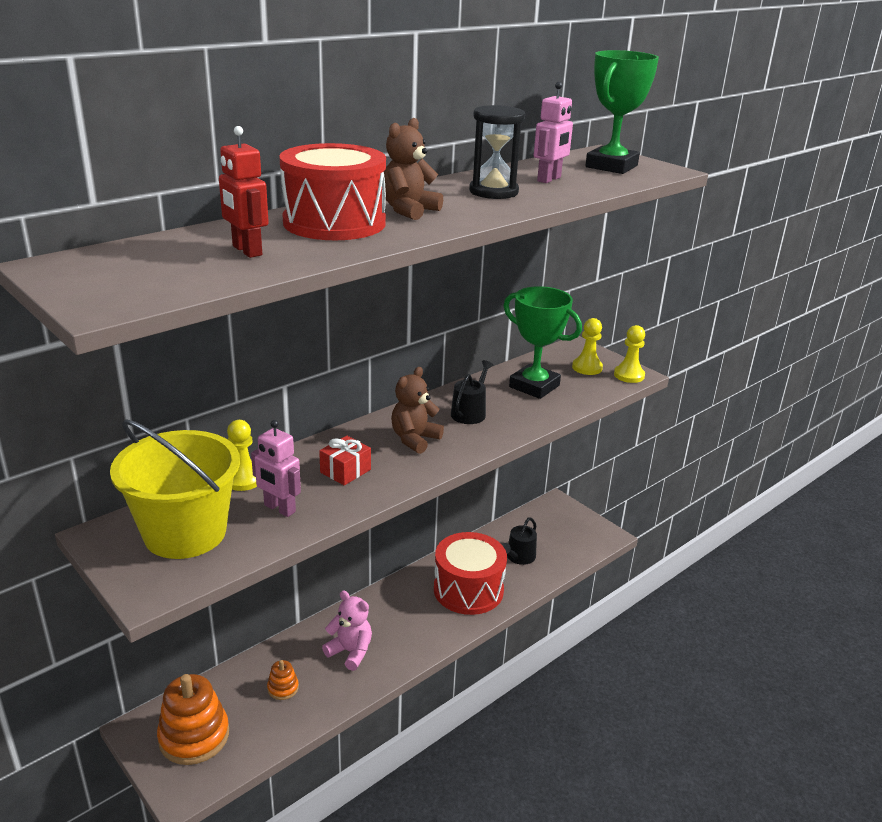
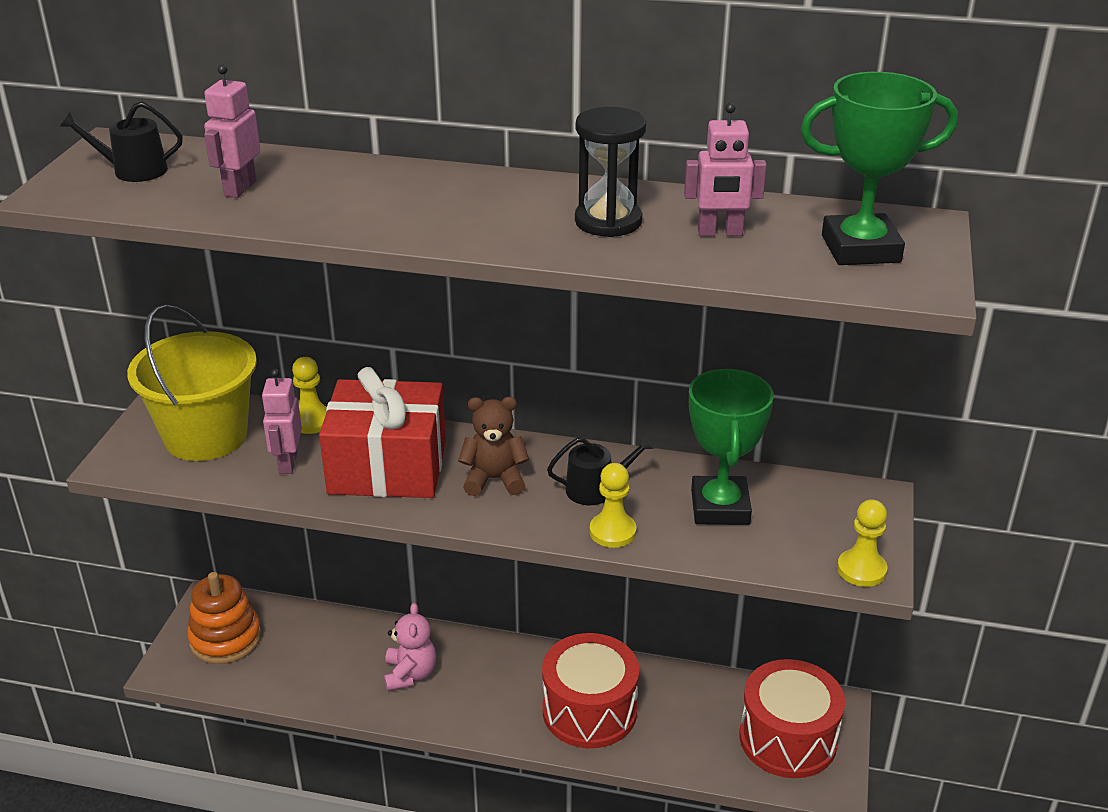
camera: 55 degrees right, 5 degrees up
red robot [219,126,269,258] -> pink robot [204,64,260,198]
orange stacking toy [267,660,299,700] -> none
red drum [279,143,386,240] -> red drum moved to [739,659,845,778]
red gift [319,436,371,486] -> red gift [319,367,446,498], size x2.34
brown teddy bear [384,118,443,220] -> none
black watering can [502,517,537,565] -> black watering can moved to [60,101,183,182]
yellow pawn [572,318,603,375] -> yellow pawn moved to [589,463,636,548]

